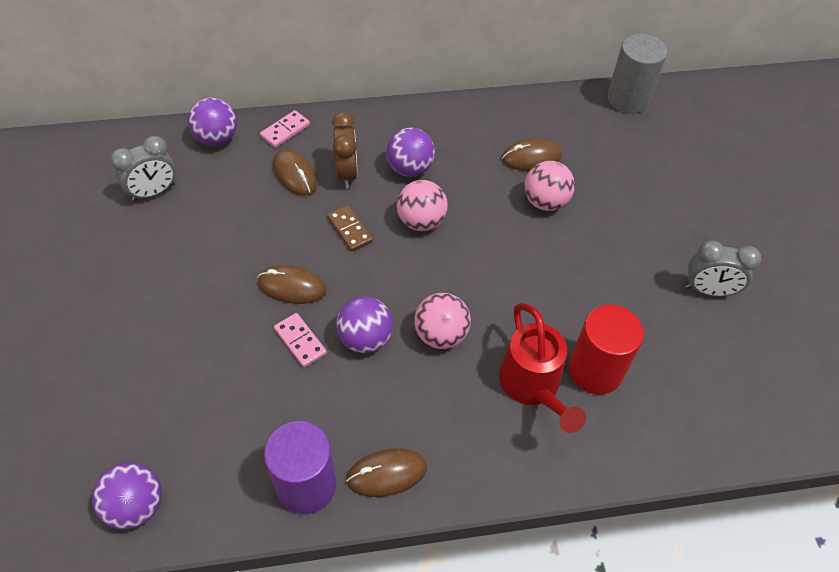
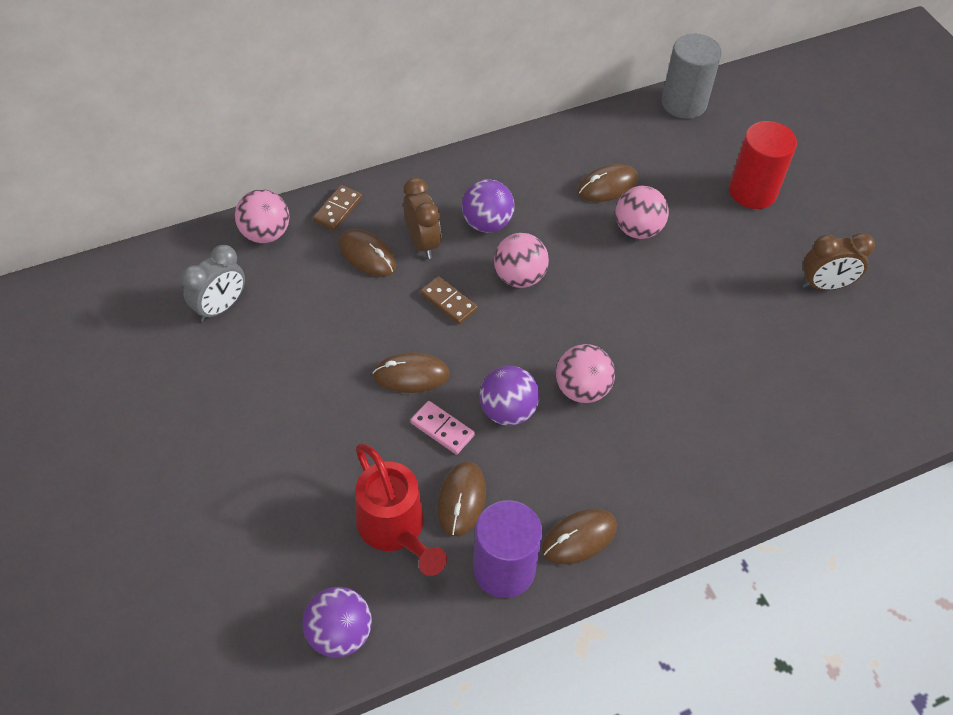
camera: 15 degrees left, 0 degrees up
purple ball [188,98,237,146] -> pink ball [235,189,289,243]
pink domino [260,110,310,148] -> brown domino [313,185,362,231]
red watering can [499,303,586,433] -> red watering can moved to [355,443,447,576]
red cylinder [569,305,644,394] -> red cylinder moved to [729,121,797,209]
grey clock [686,240,761,296] -> brown clock [802,233,875,290]
none -> brown mouse [437,462,486,536]

